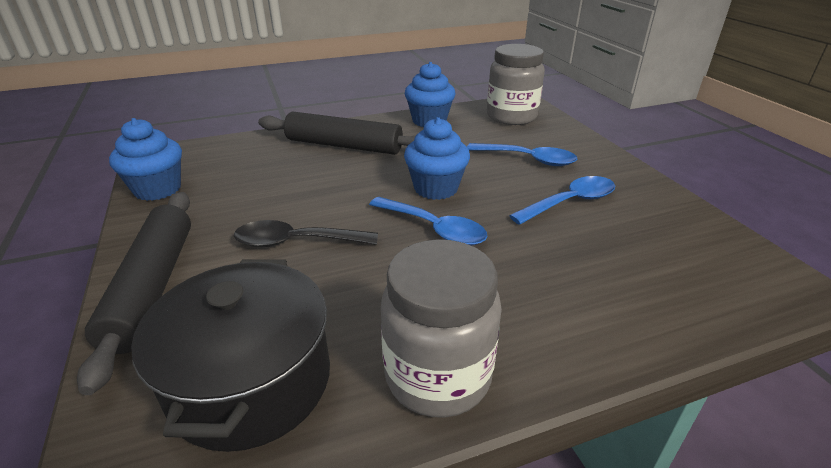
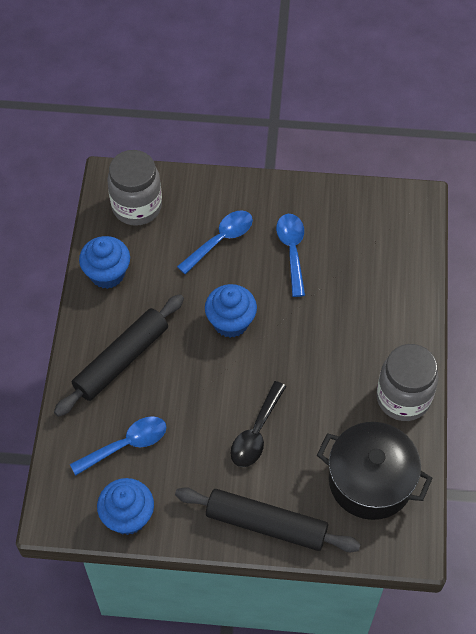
camera: 65 degrees left, 25 degrees up
blue spoon [369,197,488,246] -> blue spoon moved to [70,416,166,476]

